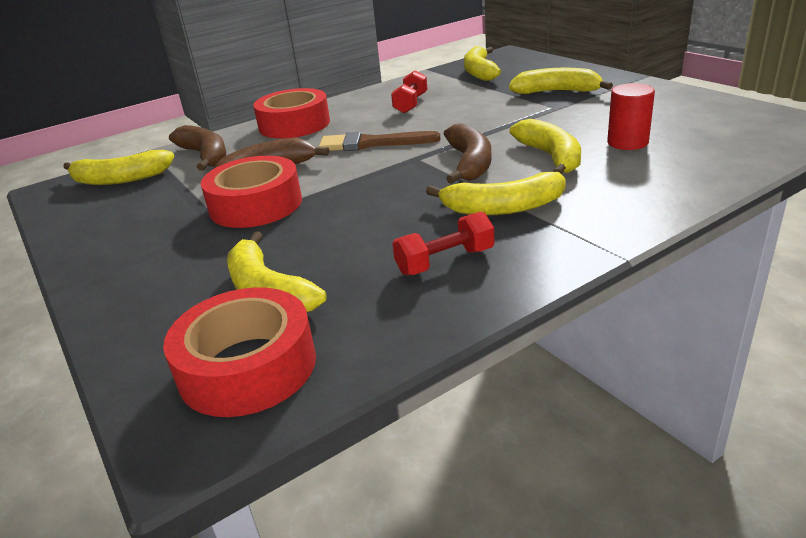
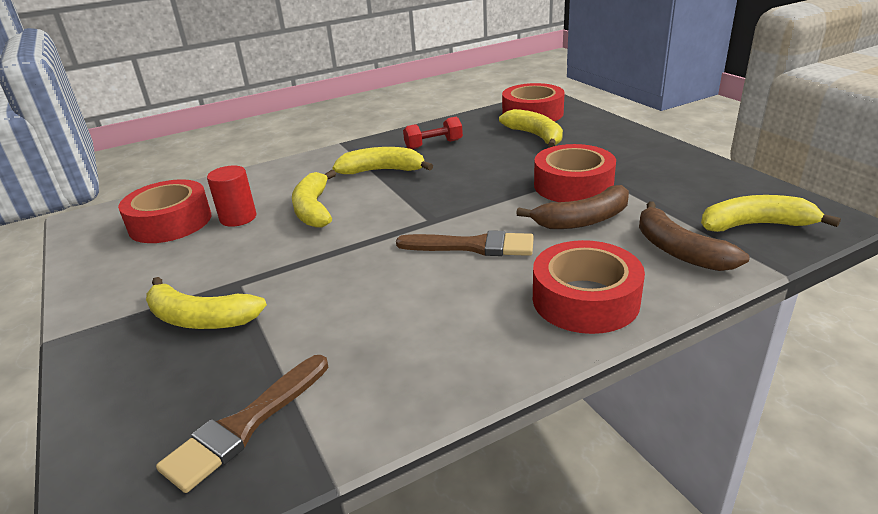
camera: 175 degrees left, 0 degrees up
red dumbbell [391,70,427,114] -> none
brown banana [444,123,491,184] -> none
yellow banana [464,46,501,81] -> brown brush [156,355,328,493]
none -> red tape [118,179,211,243]

